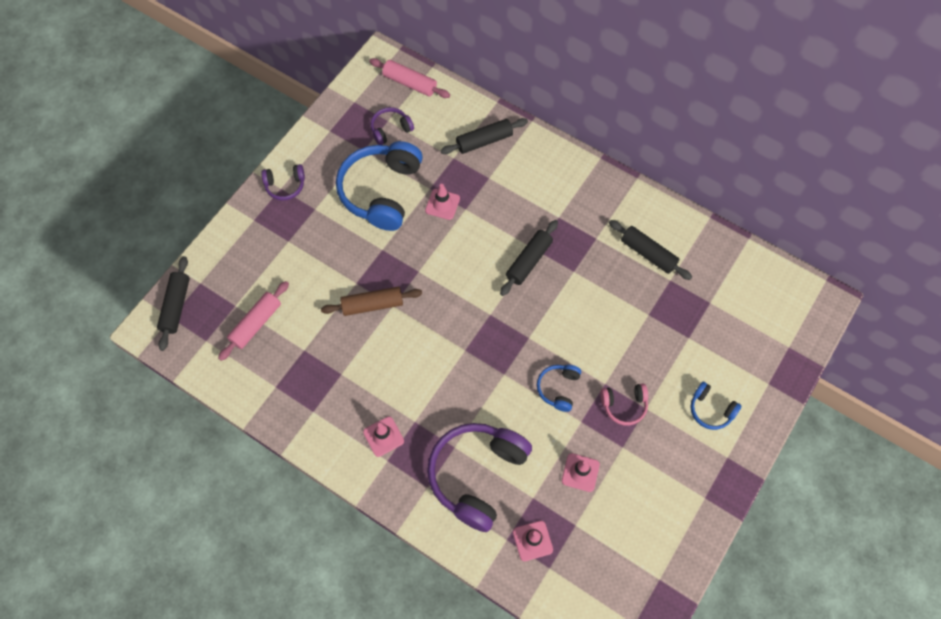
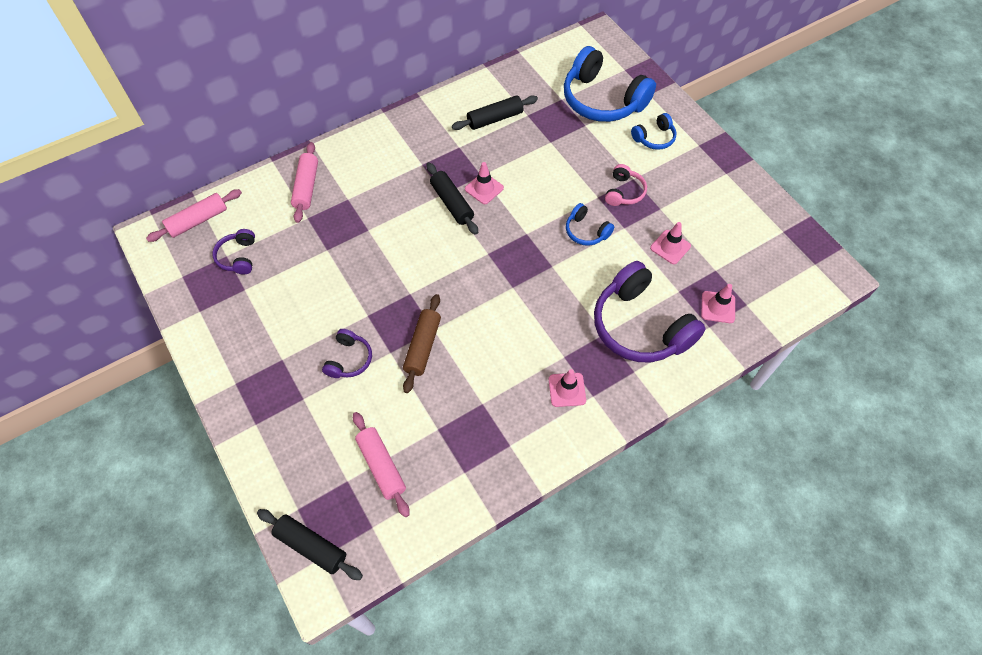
camera: 65 degrees left, 5 degrees down
purple headphones [261,164,305,200] -> purple headphones moved to [322,329,372,378]
blue headphones [336,141,423,231] -> blue headphones moved to [564,46,656,122]
pink traffic cone [425,184,460,220] -> pink traffic cone moved to [465,162,504,204]
black rolling pin [440,118,528,154] -> pink rolling pin [291,142,318,223]

